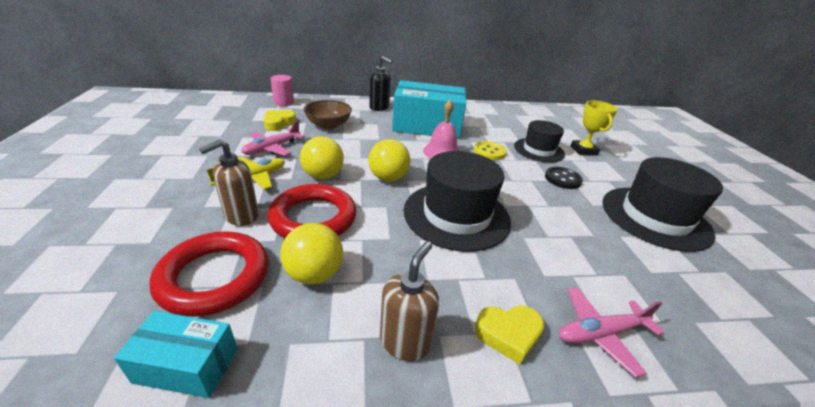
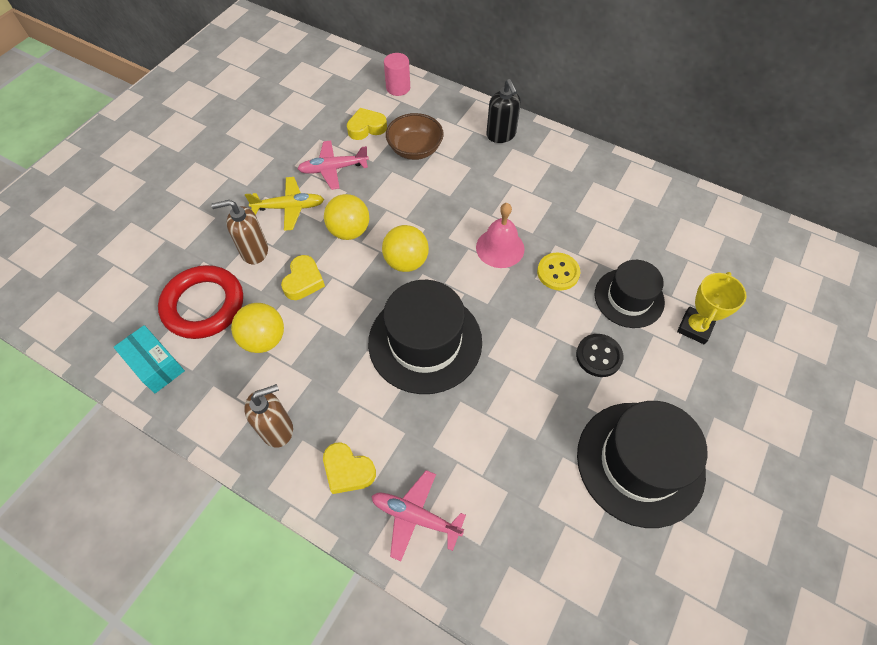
camera: 40 degrees right, 25 degrees up
red ring [268,184,356,238] -> yellow heart [281,255,325,300]
turquoise box [392,80,466,139] -> none

